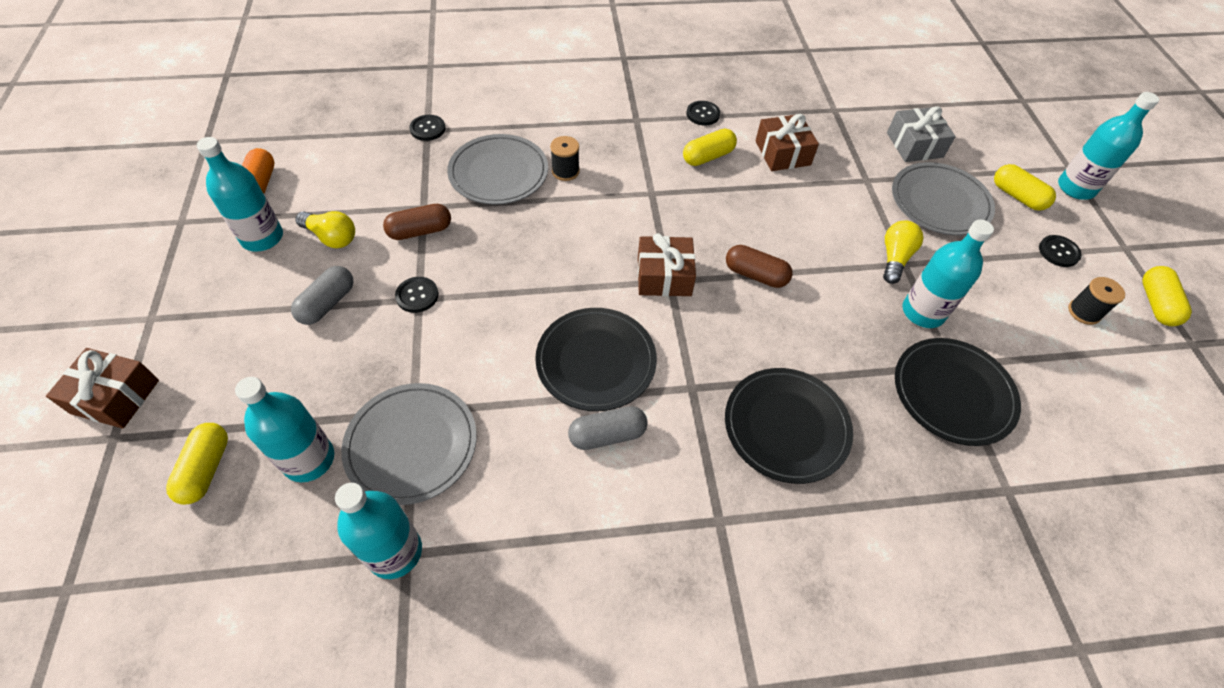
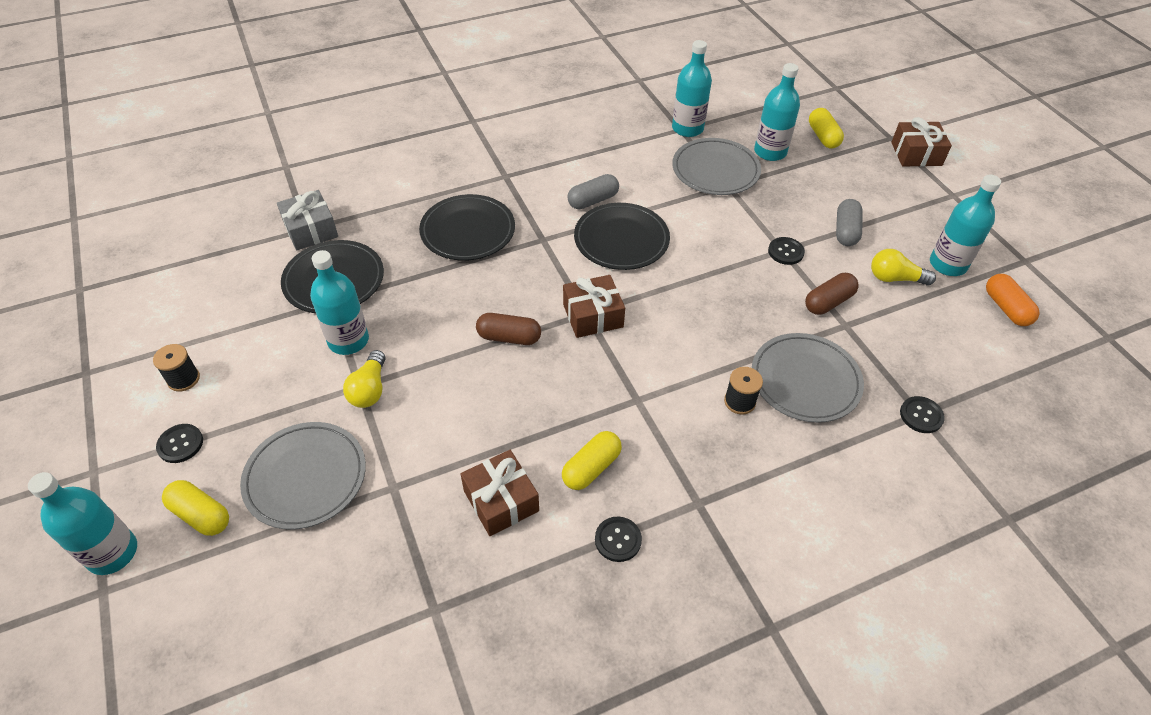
camera: 165 degrees right, 5 degrees down
grey gift [887,106,956,162] -> grey gift moved to [277,190,338,250]
yellow capsule [1142,266,1192,326] -> none

